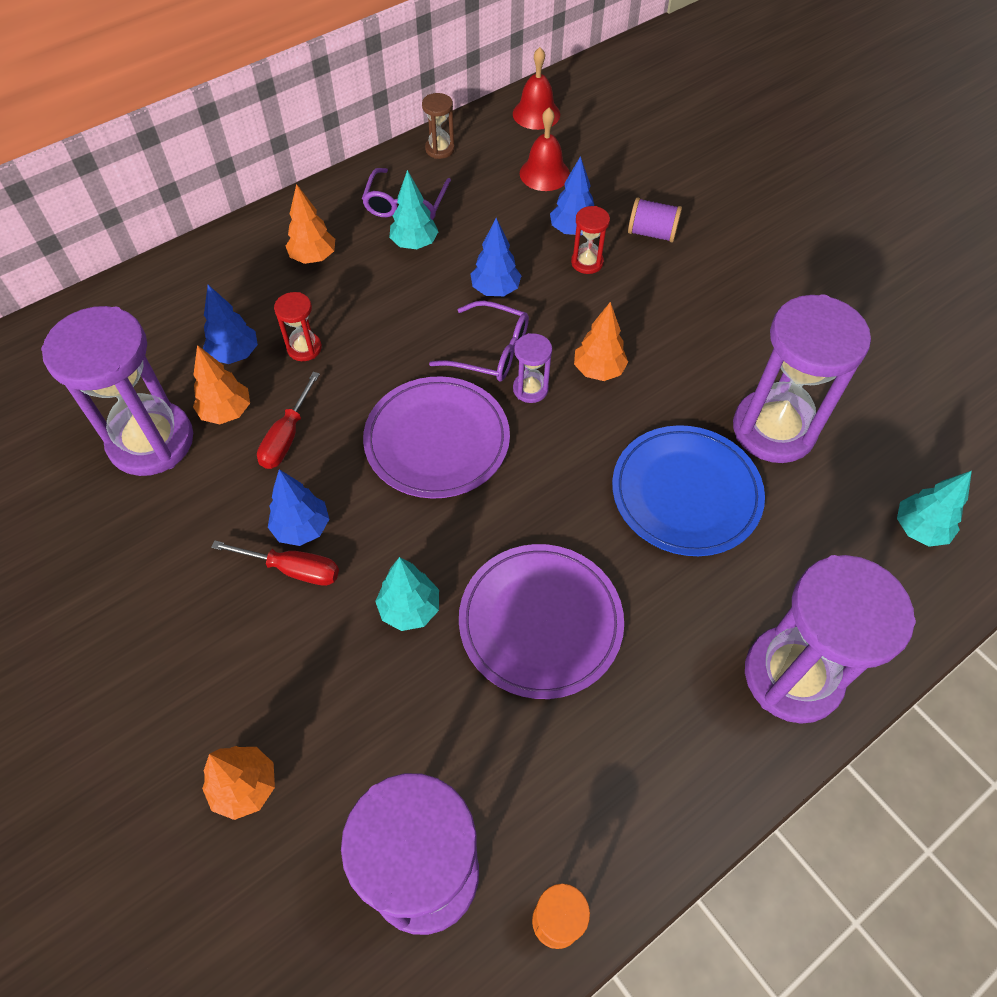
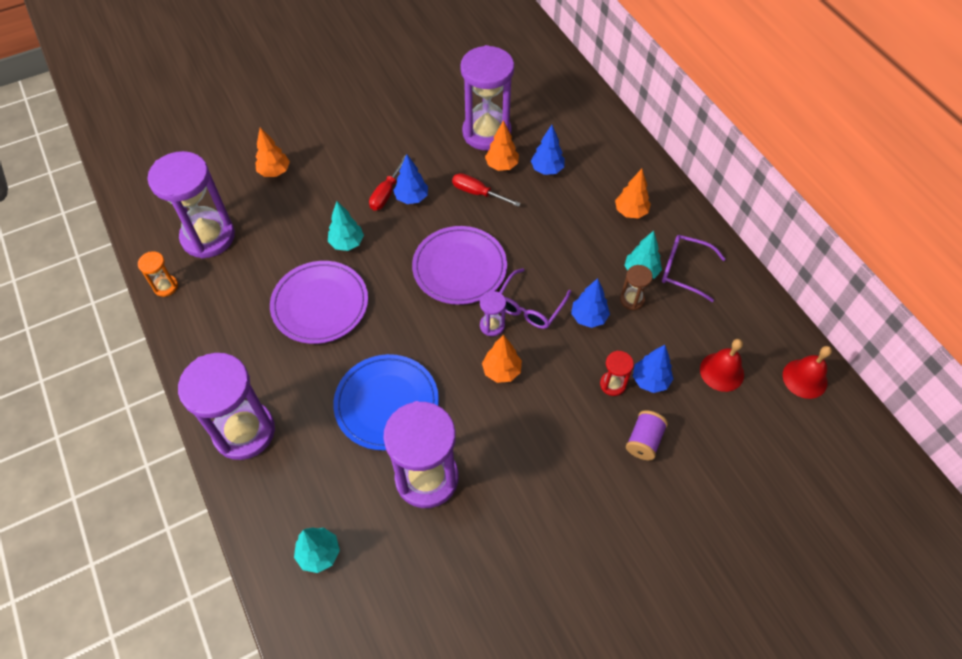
camera: 100 degrees right, 0 degrees up
red hourglass [274,292,322,361] -> none
brown hourglass [422,93,455,159] -> brown hourglass moved to [620,265,653,310]

